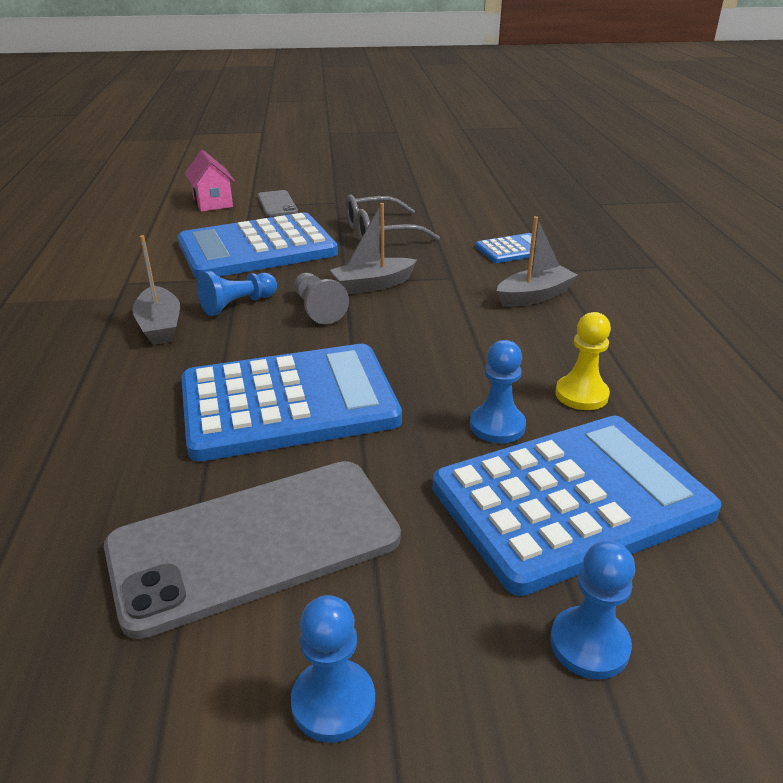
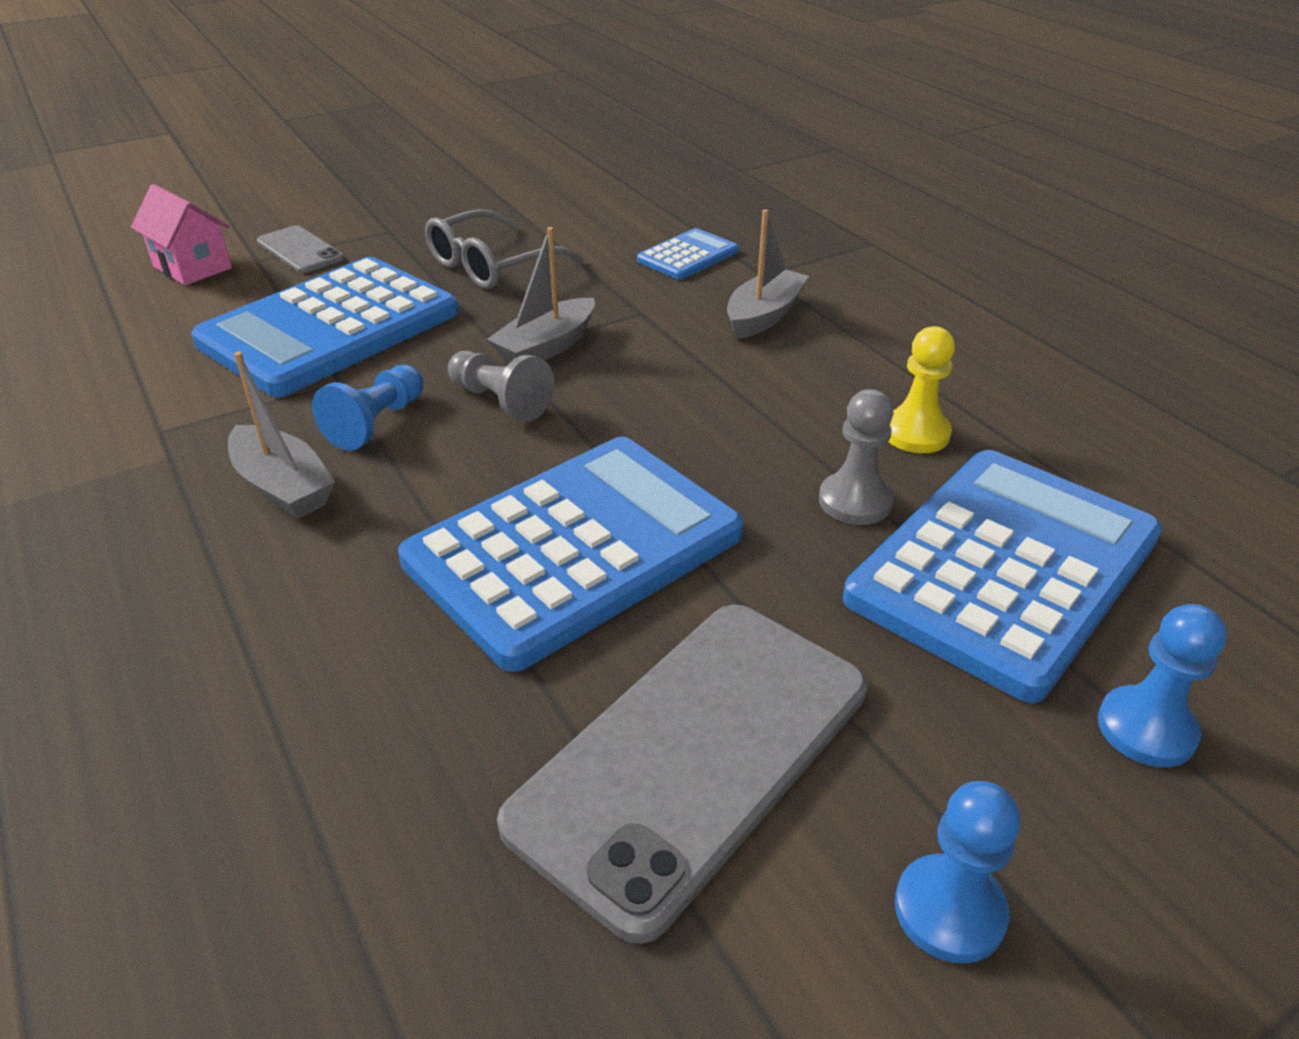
camera: 25 degrees left, 5 degrees up
blue pawn [470,340,526,443] -> grey pawn [819,389,894,525]

